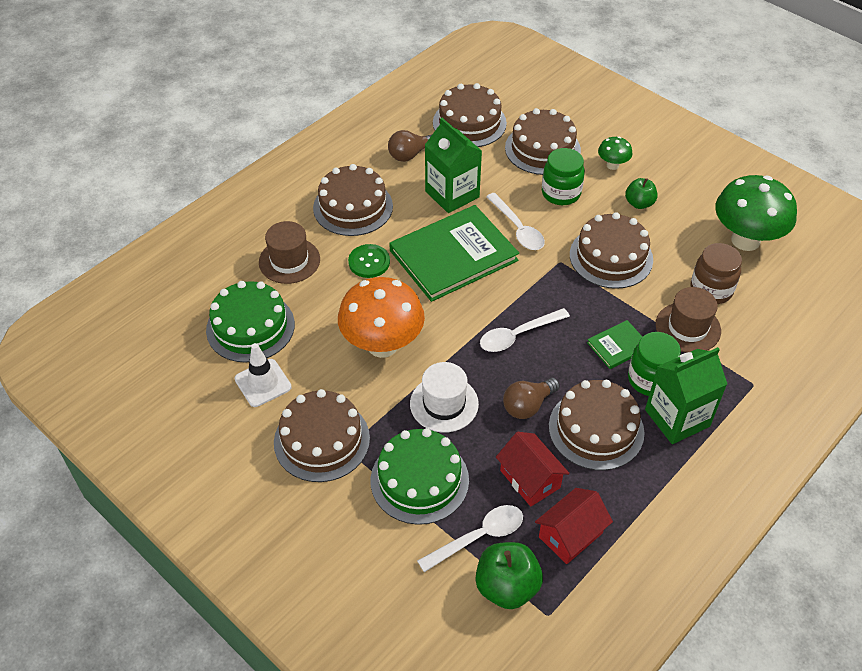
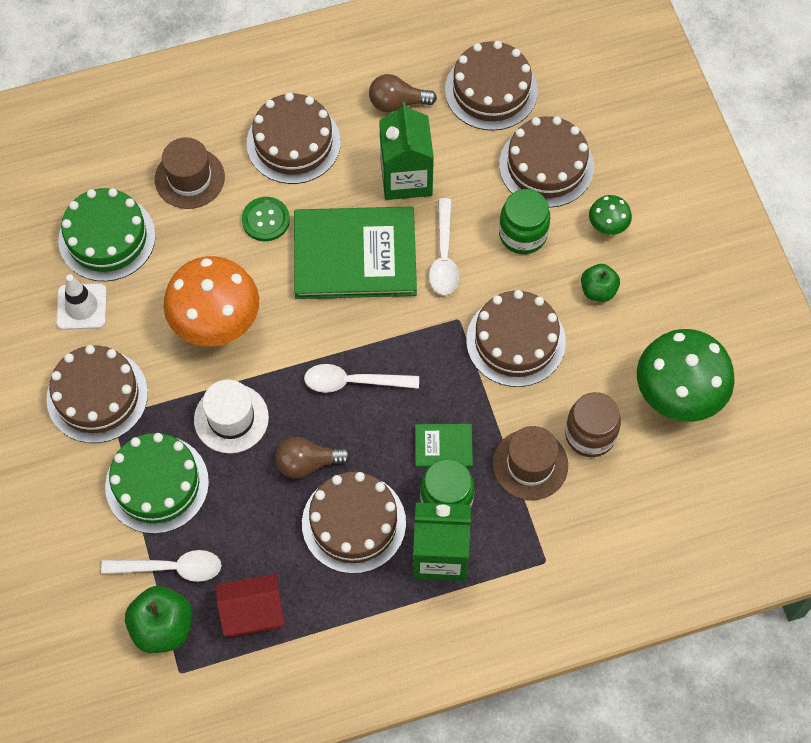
camera: 30 degrees right, 15 degrees up
red house [496,432,570,507] -> none

